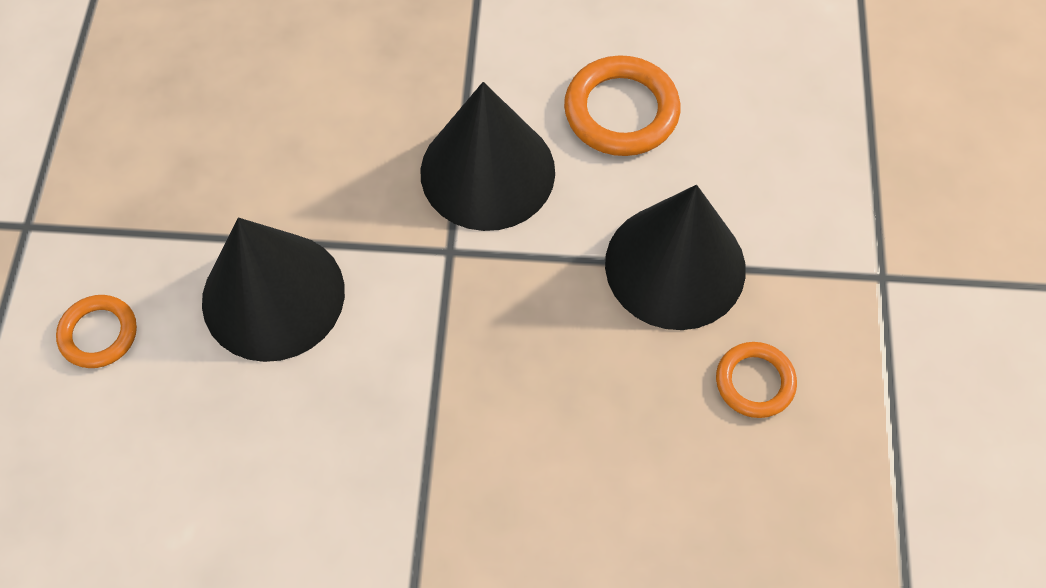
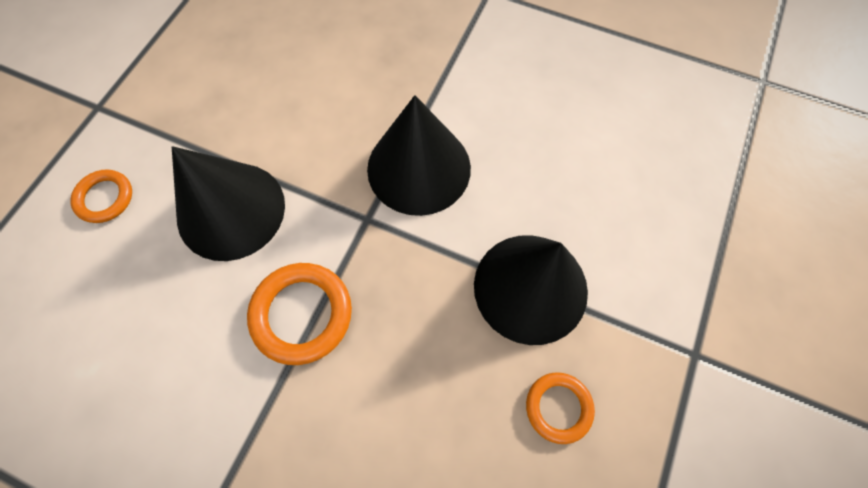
camera: 20 degrees right, 5 degrees up
orange ring [564,55,680,156] -> orange ring moved to [247,263,352,365]

